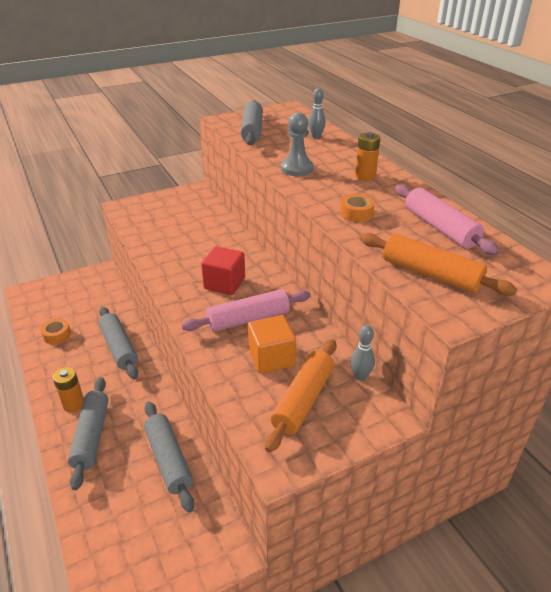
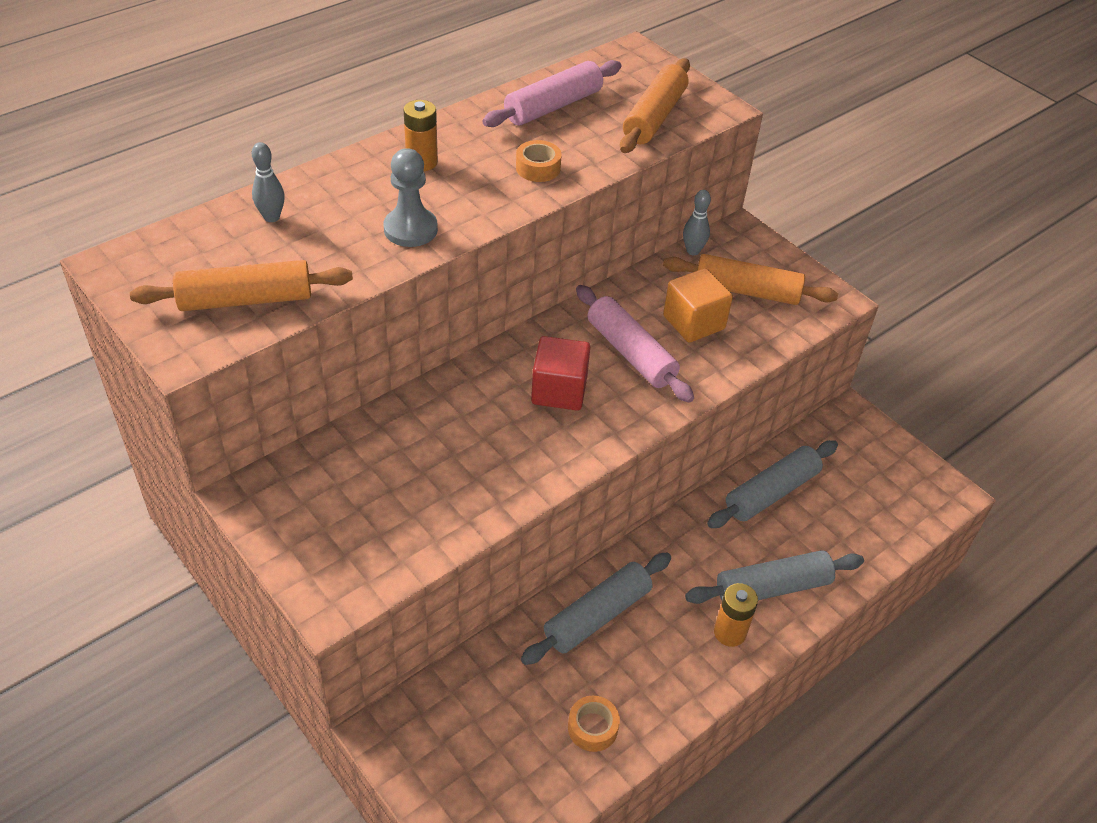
camera: 105 degrees left, 10 degrees up
grey rolling pin [241,100,263,145] -> orange rolling pin [130,260,353,311]

